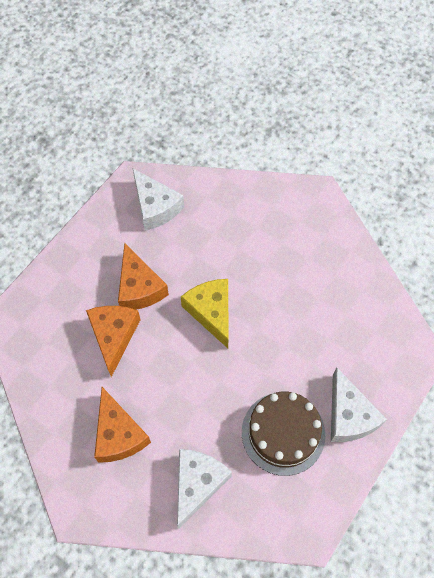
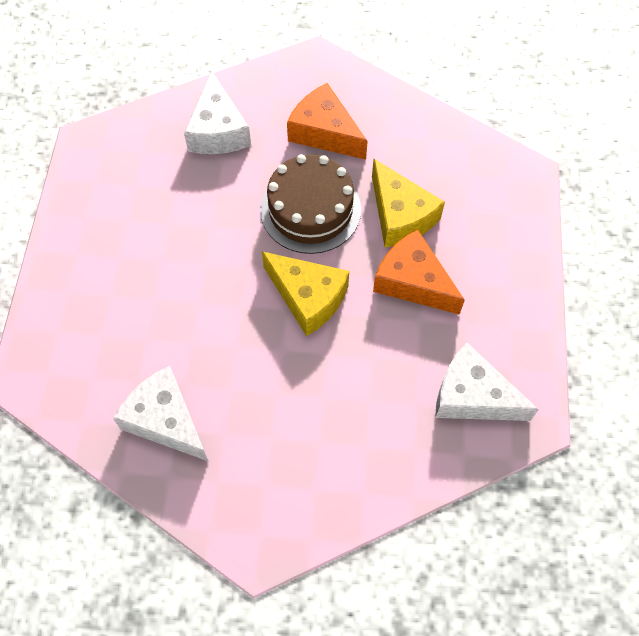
camera: 150 degrees right, 0 degrees up
orange cheese [86,306,141,377] -> yellow cheese [372,159,445,247]
brown cake [242,392,325,476] -> brown cake moved to [260,154,361,254]
white cheese [331,367,387,442] -> white cheese moved to [113,366,208,461]

